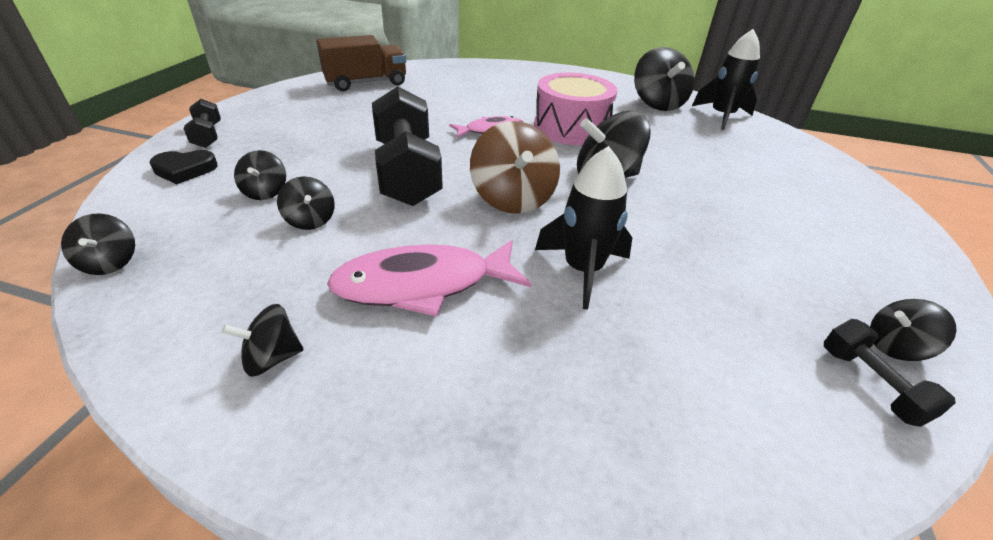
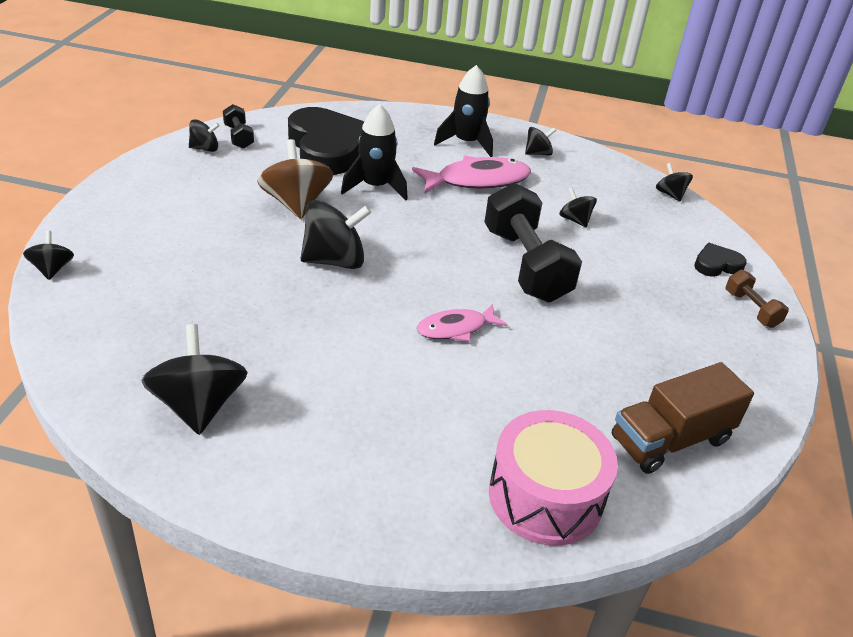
camera: 175 degrees right, 0 degrees up
black dumbbell [184,99,221,148] -> brown dumbbell [726,270,789,328]
black spinning top [234,150,286,200] -> black spinning top moved to [23,231,74,280]
brown spinning top [470,121,560,214] -> brown spinning top moved to [257,139,333,219]
pink drum [534,72,617,145] -> pink drum moved to [489,410,618,546]
black rocket [692,29,760,130] -> black rocket moved to [434,65,493,157]
none -> black heart [288,107,364,175]

